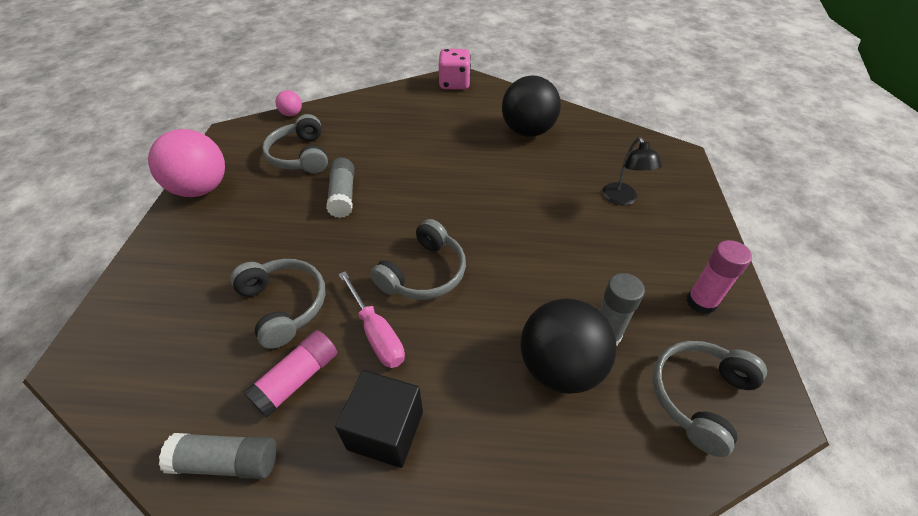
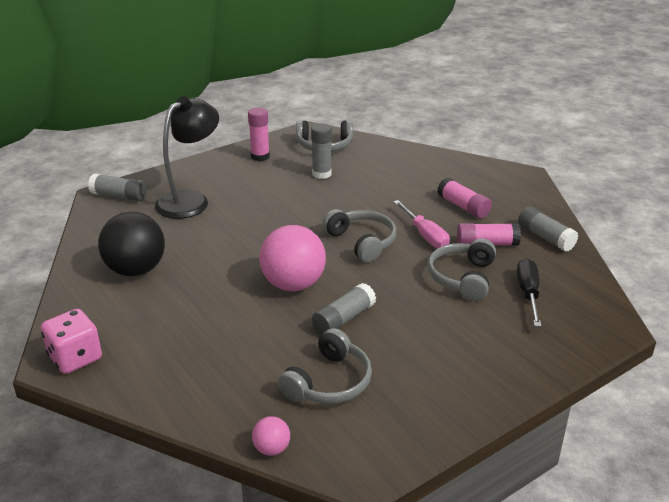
camera: 130 degrees left, 15 degrees down
pink ball [148,129,225,197] -> pink ball moved to [259,225,326,291]
black cube [335,370,423,468] -> pink glue stick [437,178,492,218]
pink screwdriver [338,271,405,368] -> pink screwdriver turned 135 degrees clockwise [394,200,450,248]
grey headphones [370,219,466,300] -> grey headphones turned 60 degrees clockwise [323,209,396,262]
black ball [520,298,616,394] -> none
black lamp [603,137,662,205] -> black lamp [155,96,219,219], size x1.78
none -> grey glue stick [88,173,147,201]
none -> black screwdriver [517,259,541,327]

